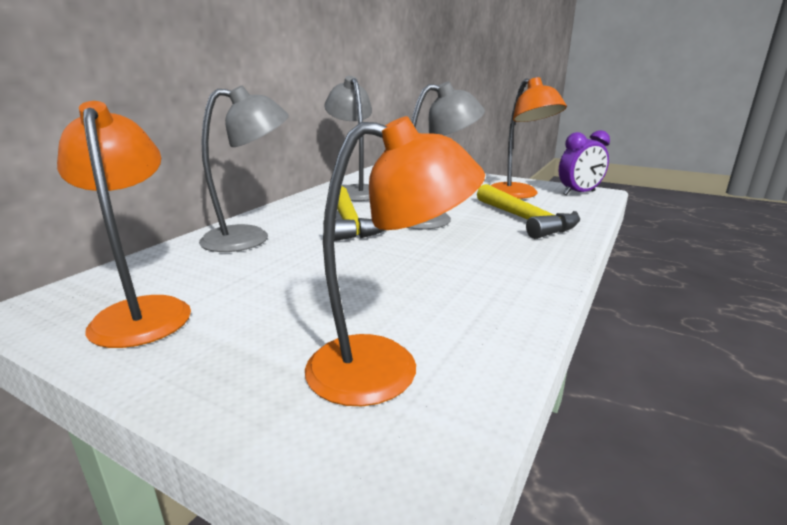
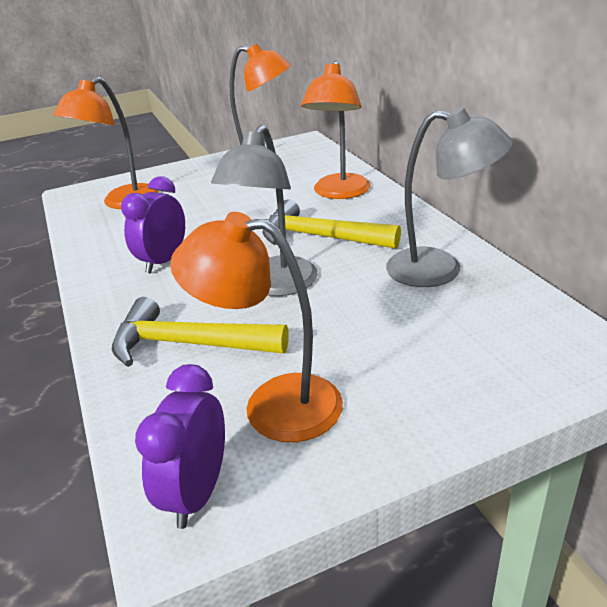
camera: 130 degrees right, 10 degrees up
grey lamp [199,85,289,252] -> orange lamp [301,61,370,199]
none -> purple clock [121,176,185,273]

